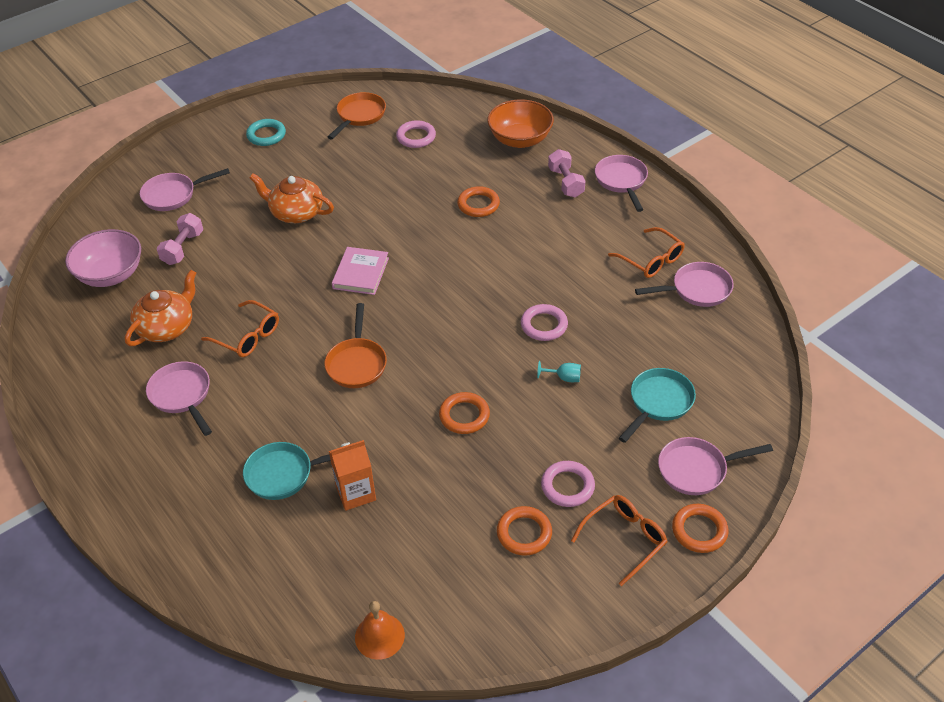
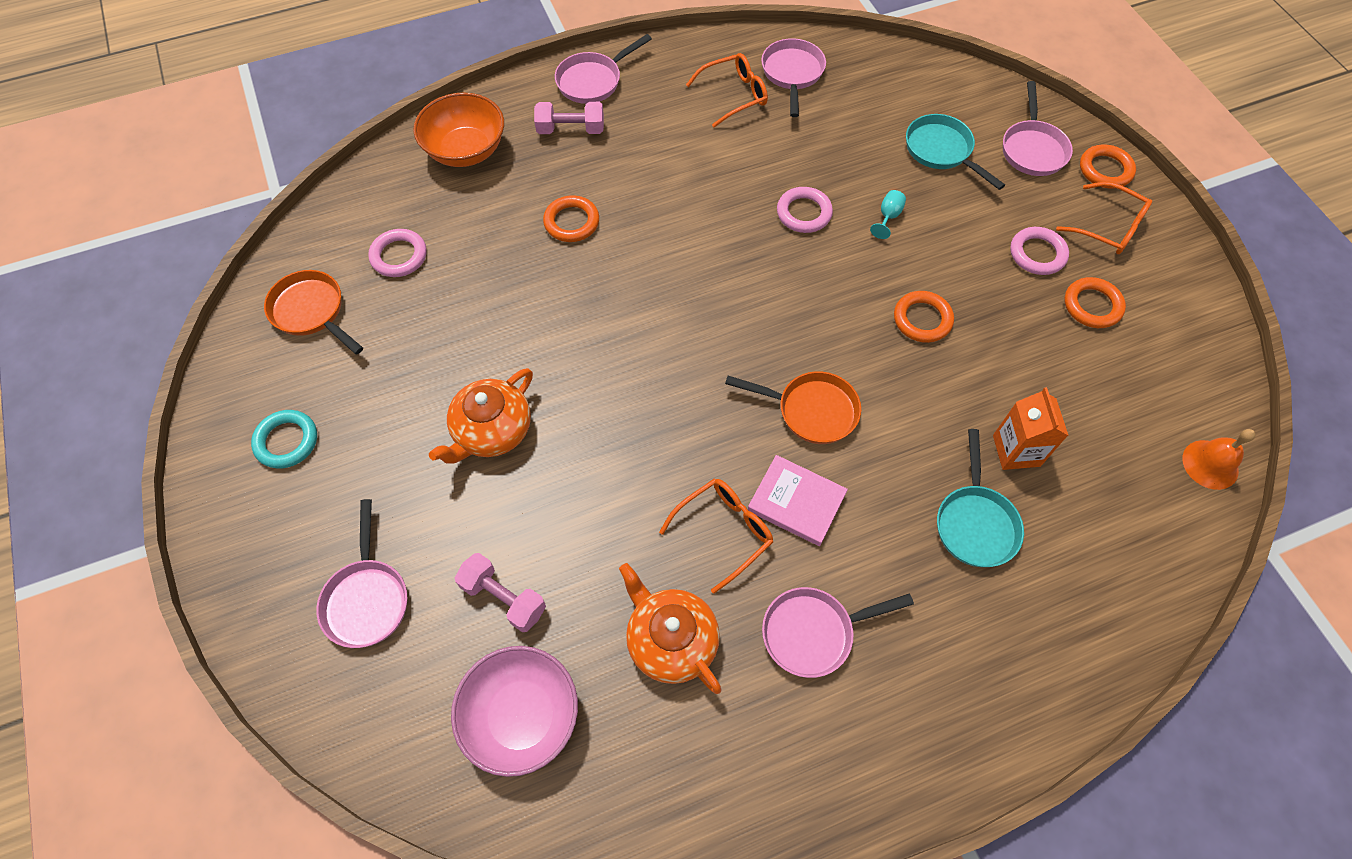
camera: 75 degrees left, 15 degrees up
pink book [332,247,389,295] -> pink book moved to [748,455,848,546]
orange glasses [571,495,667,586] -> orange glasses turned 150 degrees clockwise [1056,182,1152,254]
pink pan [595,155,648,212] -> pink pan turned 45 degrees counterclockwise [555,34,652,104]

